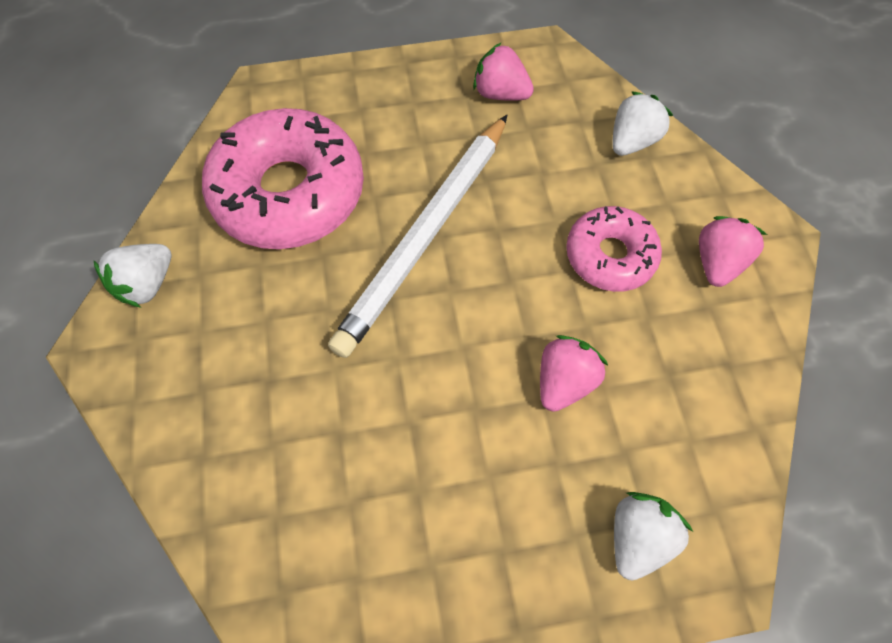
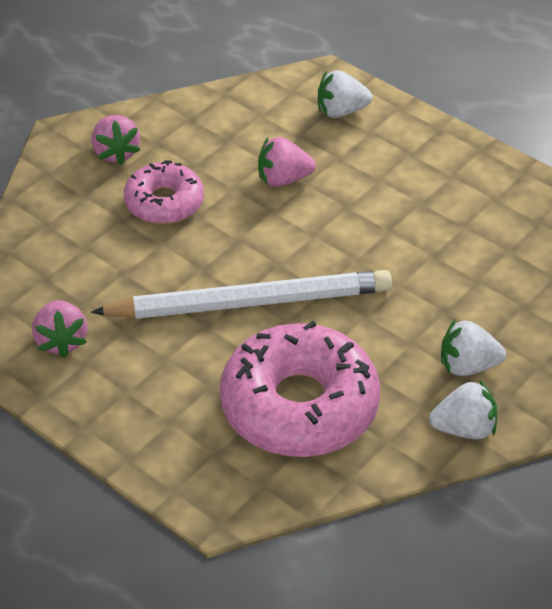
camera: 130 degrees left, 20 degrees down
white strawberry [612,91,673,156] -> white strawberry moved to [441,320,506,376]
pink strawberry [699,216,767,287] -> pink strawberry turned 90 degrees counterclockwise [92,115,140,165]

